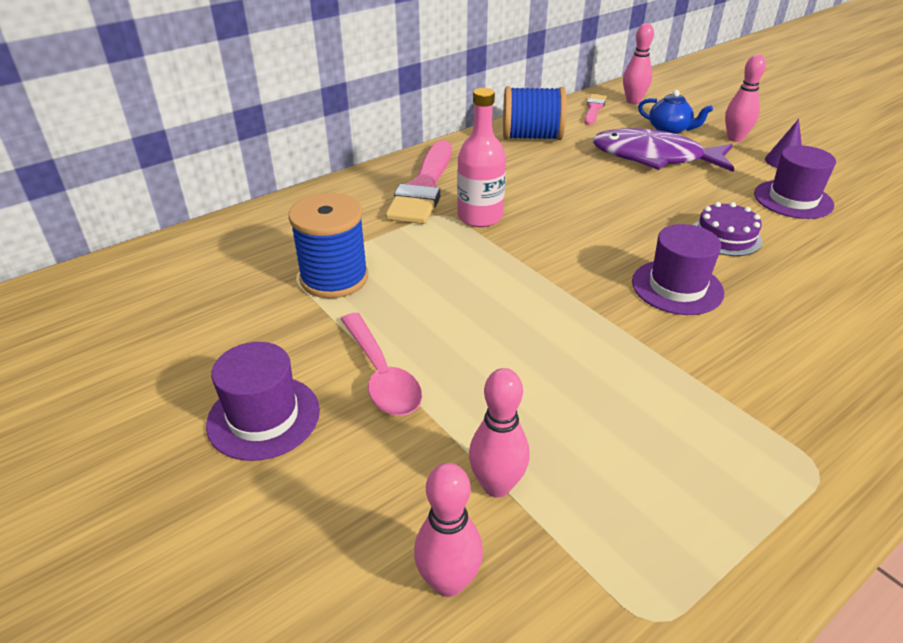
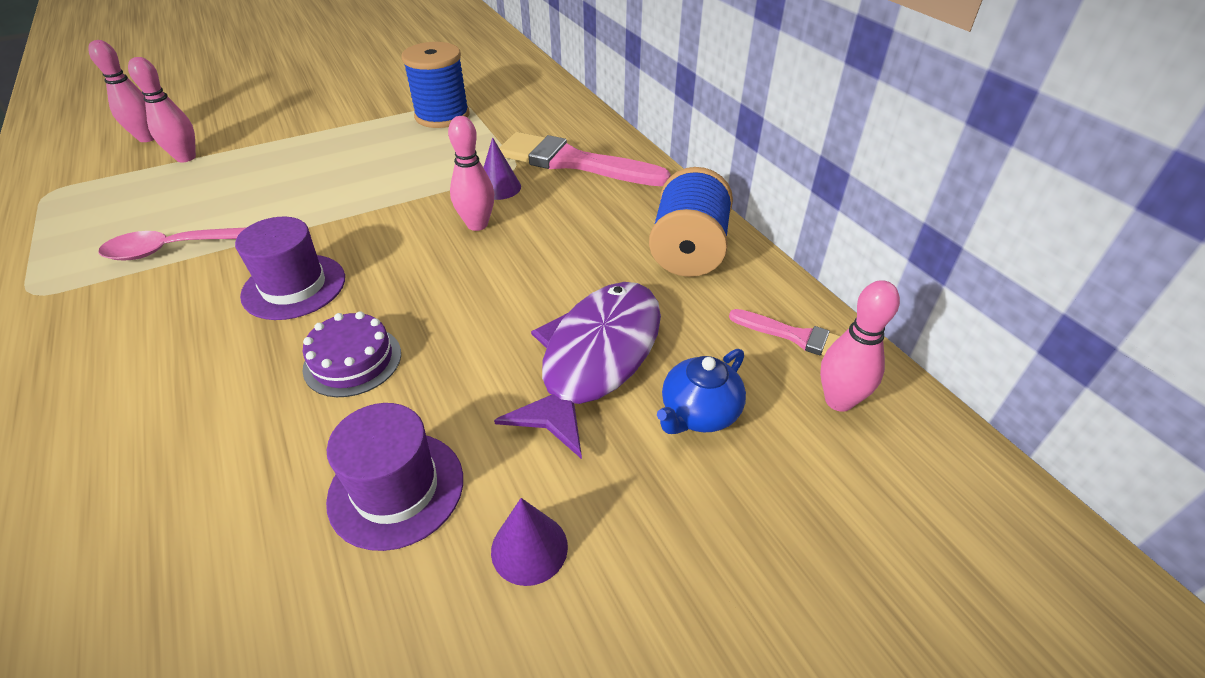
camera: 100 degrees right, 5 degrees up
purple hat [206,342,320,461] -> none
pink spoon [341,313,422,416] -> pink spoon moved to [99,227,247,260]
pink bottle [457,88,506,227] -> purple cone [483,137,521,200]
pink bowling pin [725,54,766,142] -> pink bowling pin moved to [448,116,495,231]

